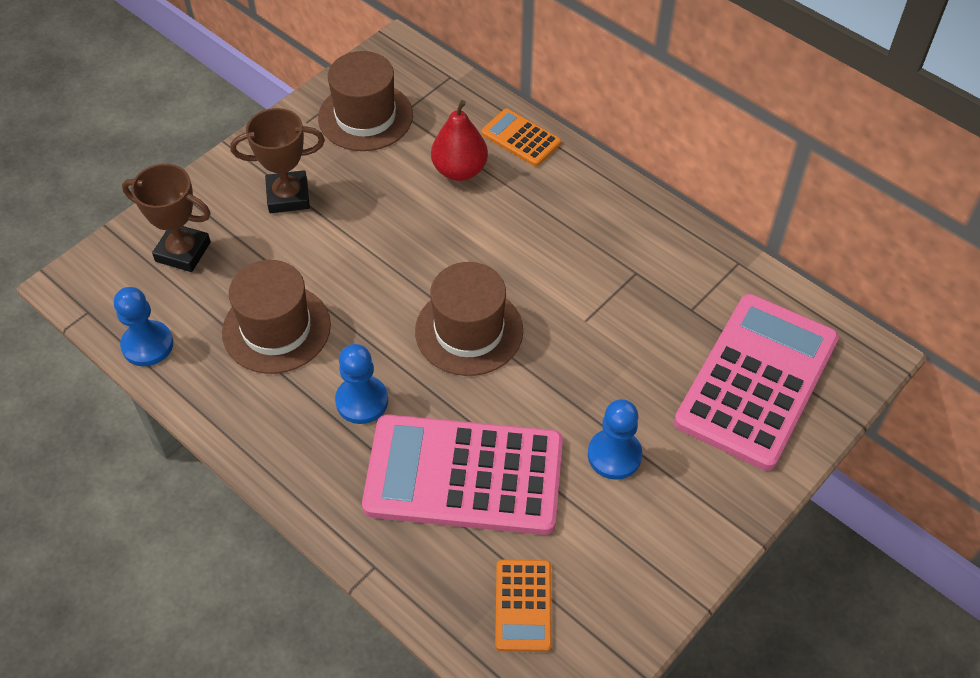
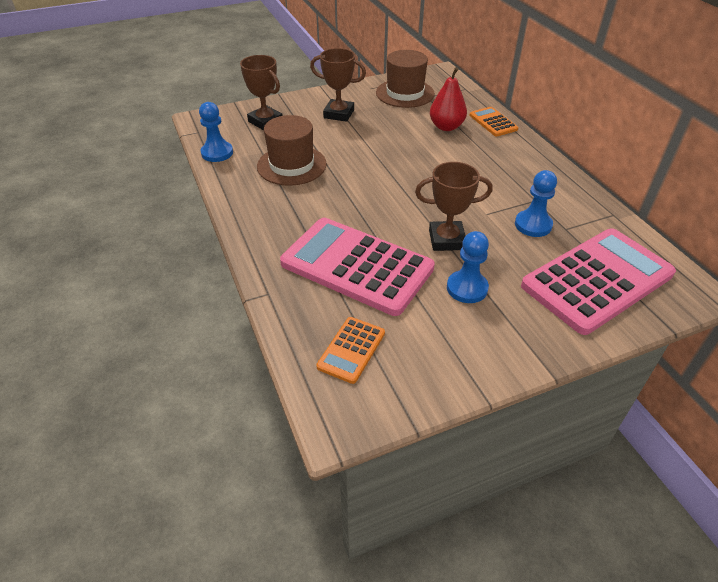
camera: 25 degrees right, 10 degrees down
blue pawn [335,344,388,424] -> blue pawn moved to [515,170,557,237]
brown hat [415,262,523,376] -> none
none -> brown trophy [415,162,493,251]

